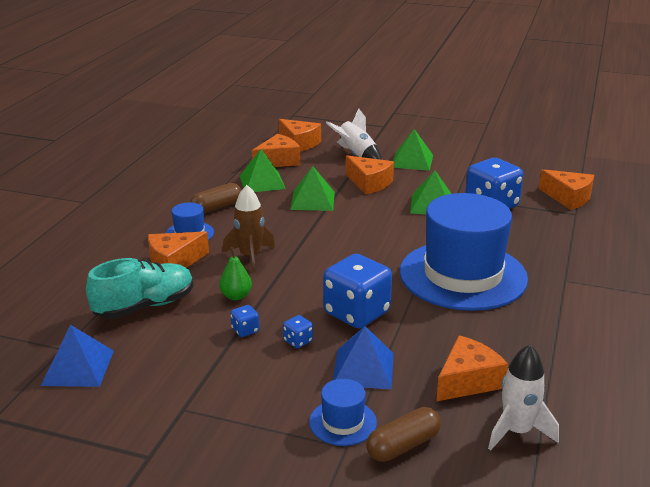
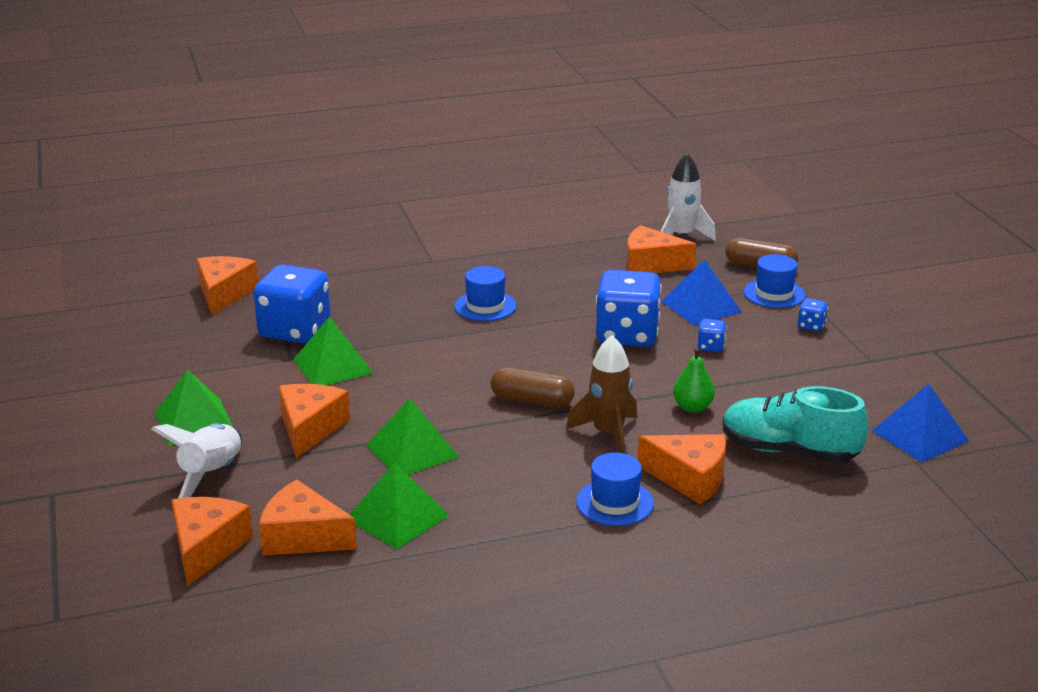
camera: 125 degrees left, 0 degrees up
brown capsule [190,183,241,213] -> brown capsule moved to [491,368,575,407]
blue dice [230,305,259,337] -> blue dice moved to [798,298,828,331]
blue hat [400,193,528,311] -> blue hat [454,266,517,321], size x0.42

